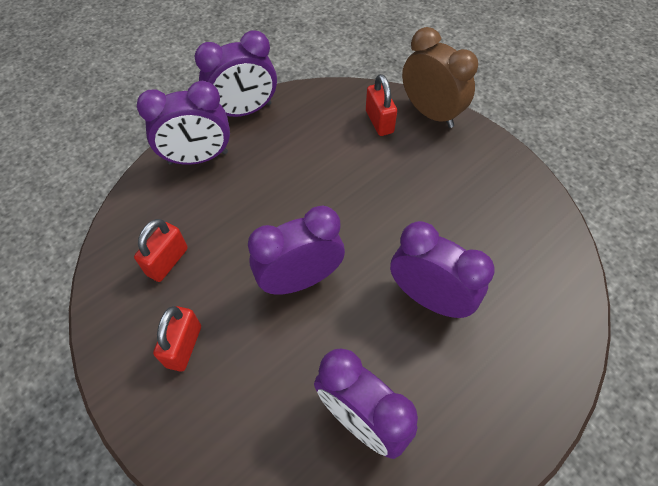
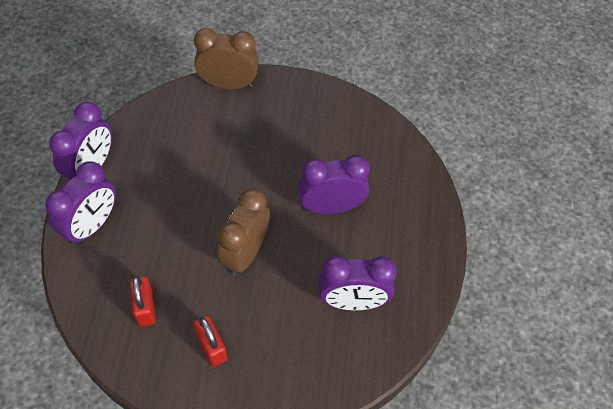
camera: 45 degrees left, 0 degrees up
purple clock [248,205,345,295] -> brown clock [217,189,270,276]
red padlock [366,74,397,136] -> none

